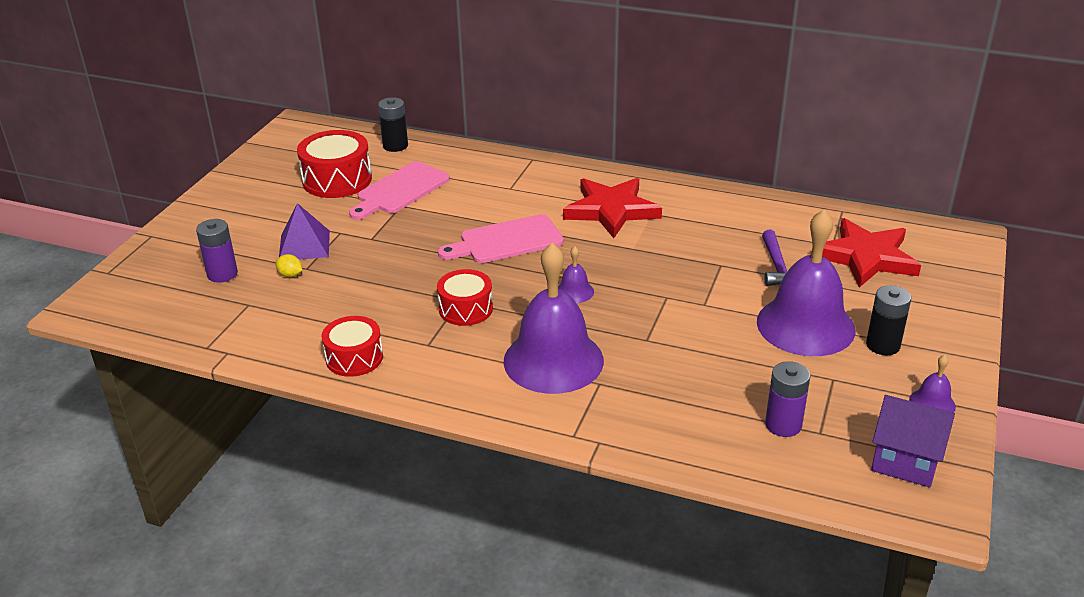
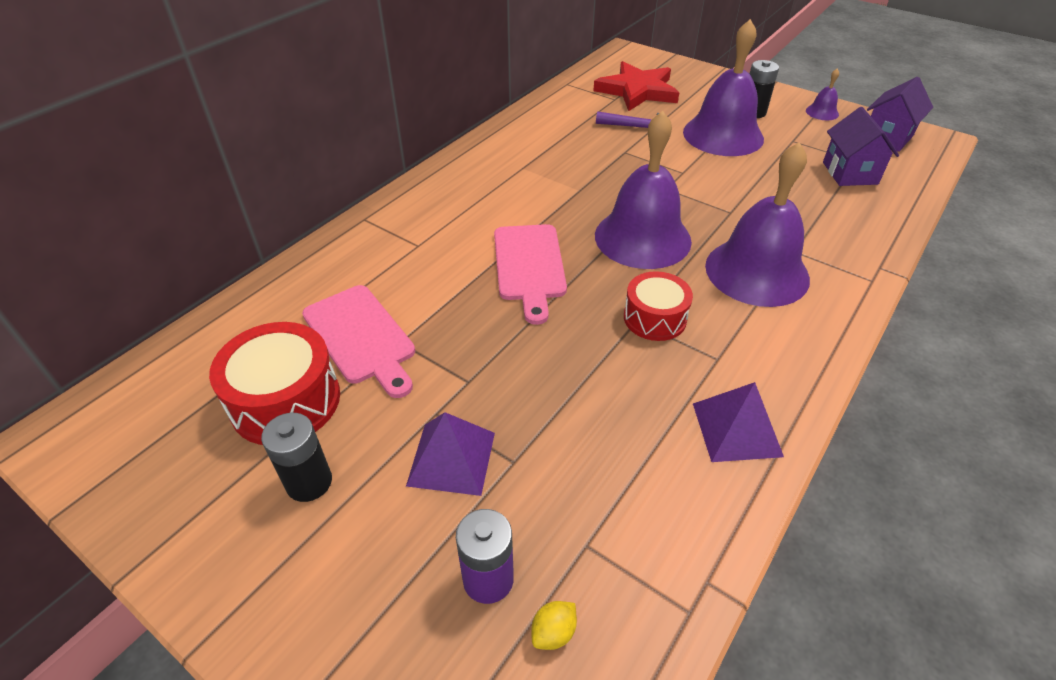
camera: 75 degrees left, 10 degrees up
yellow lemon [275,254,302,277] -> yellow lemon moved to [531,601,577,650]
red drum [322,316,383,377] -> purple pyramid [693,382,784,462]
black battery [378,97,408,152] -> black battery moved to [261,413,332,502]
purple bell [558,246,594,303] -> purple bell [595,111,692,269], size x2.38
red star [563,178,662,238] -> none
purple battery [765,361,810,437] -> purple house [823,107,899,186]

